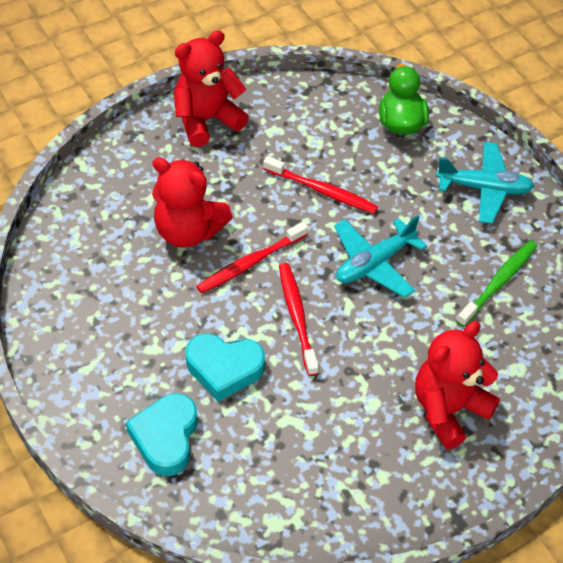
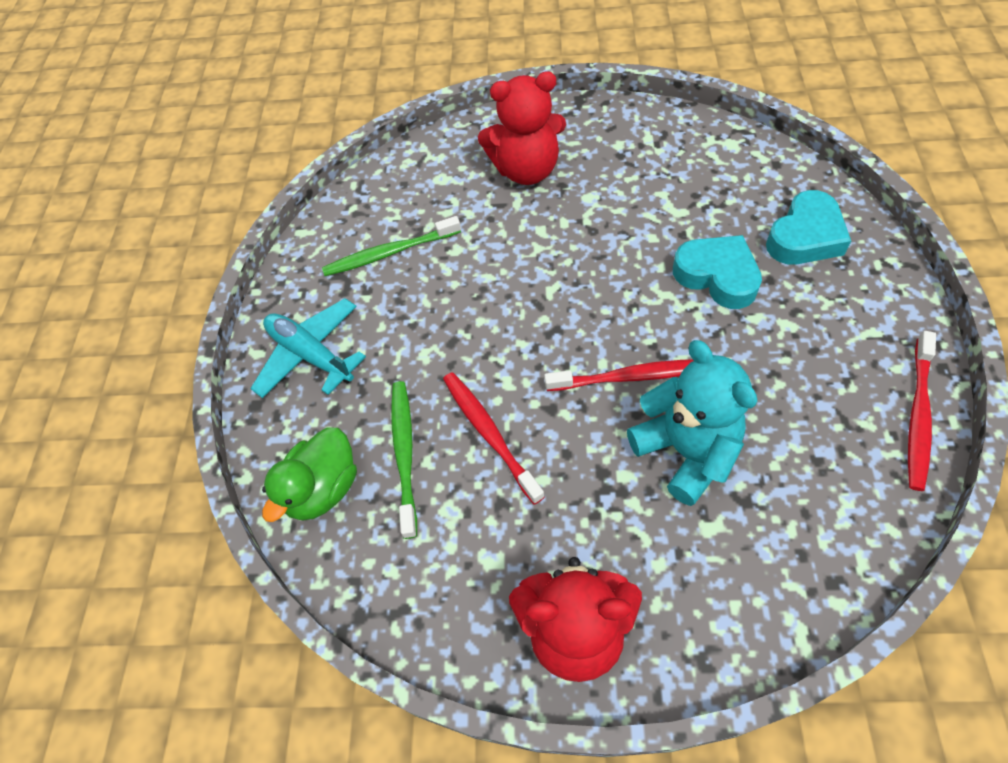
camera: 140 degrees left, 5 degrees up
red teddy bear [152,157,233,247] -> turquoise teddy bear [627,340,757,506]
red toothbrush [279,263,318,376] -> red toothbrush moved to [908,331,936,491]
turquoise plane [334,215,427,298] -> none
none -> green toothbrush [391,381,417,539]

